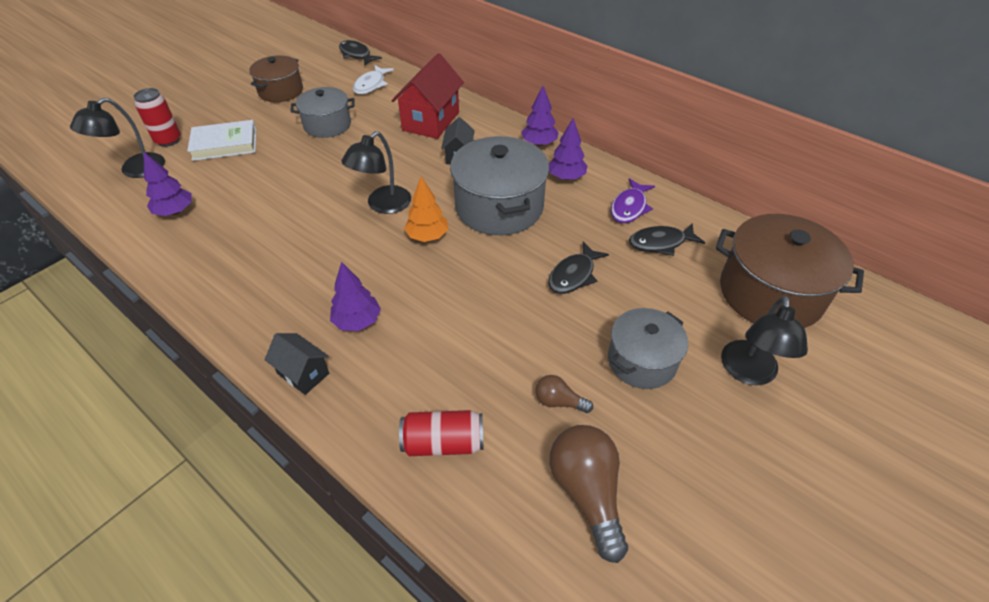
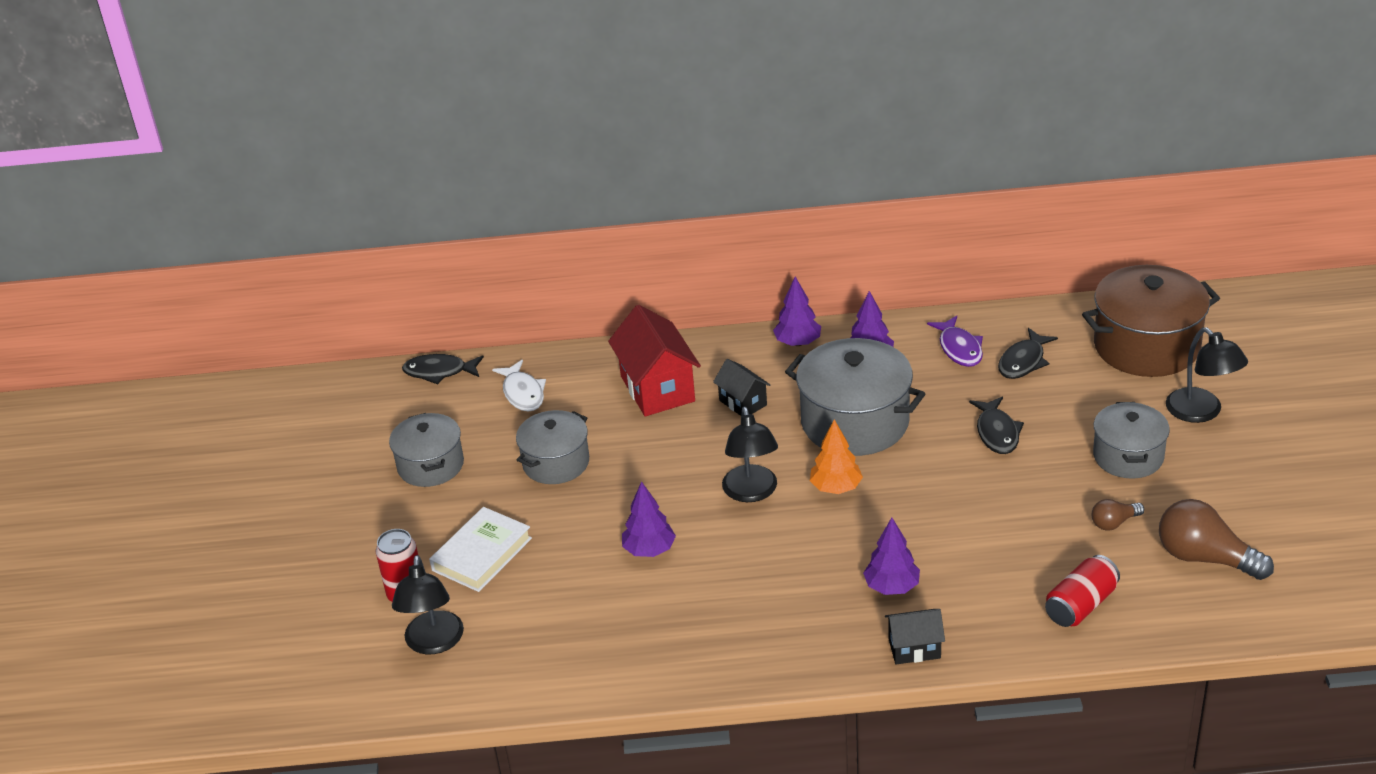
camera: 40 degrees left, 10 degrees down
purple tree [144,152,192,216] -> purple tree moved to [622,481,676,557]
brown pot [249,55,303,102] -> grey pot [389,413,464,487]

